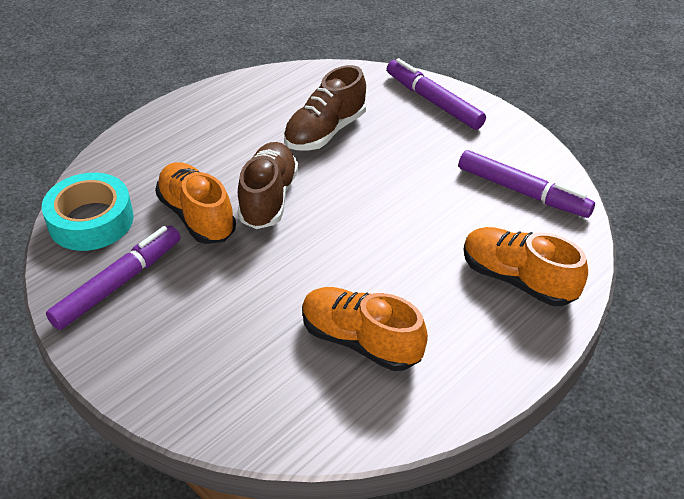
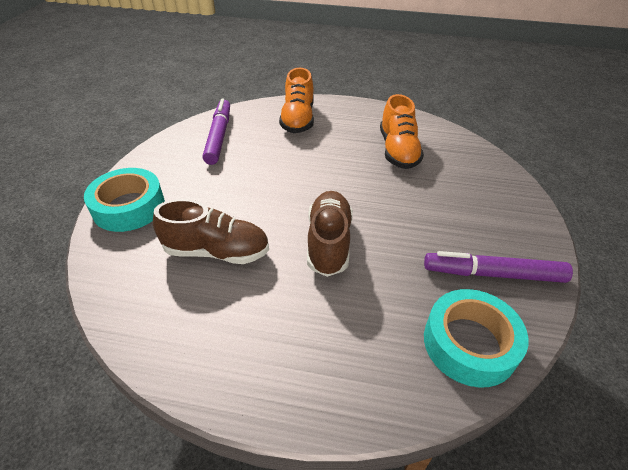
camera: 125 degrees left, 0 degrees up
orange shoe [155,162,236,244] -> none
brown shoe [237,142,298,229] -> brown shoe turned 120 degrees clockwise [307,191,353,277]
purple marker [387,58,486,130] -> turquoise tape [84,168,165,232]

